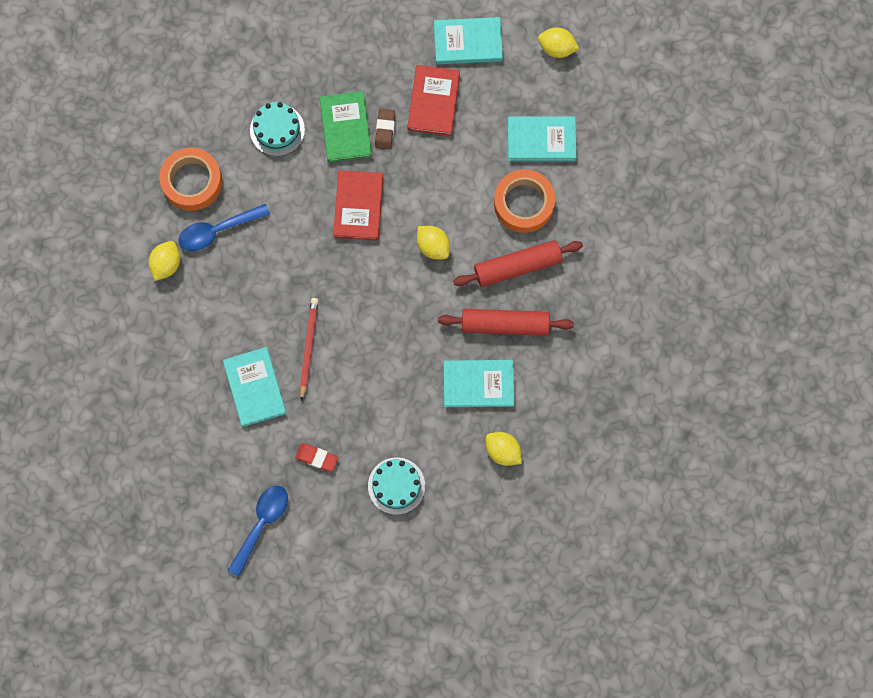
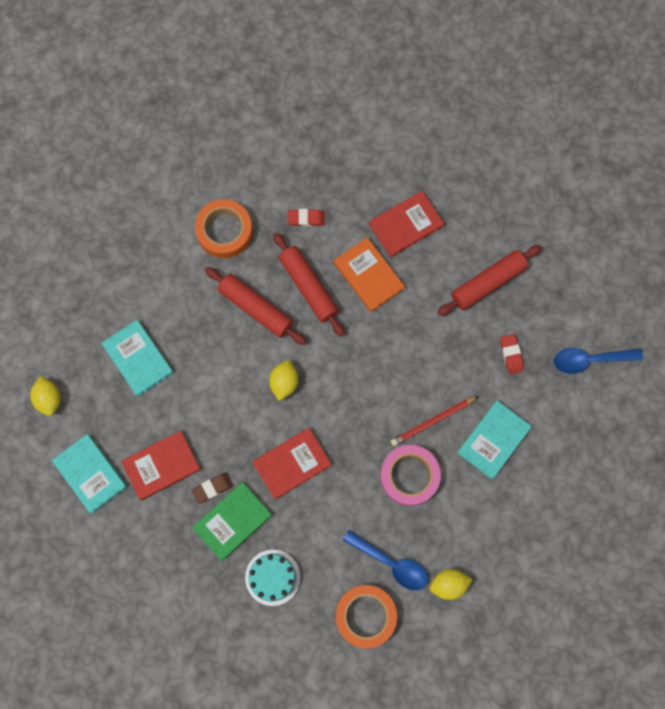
camera: 125 degrees left, 0 degrees up
turquoise cake [368,458,425,515] -> red rolling pin [437,245,542,316]
turquoise book [444,360,514,407] -> orange book [334,237,405,312]
yellow lemon [486,432,522,466] -> red book [369,191,444,258]
orange tape [494,169,555,233] -> orange tape moved to [195,199,253,258]
none -> red eraser [288,209,325,227]
none -> pink tape [380,445,441,506]

